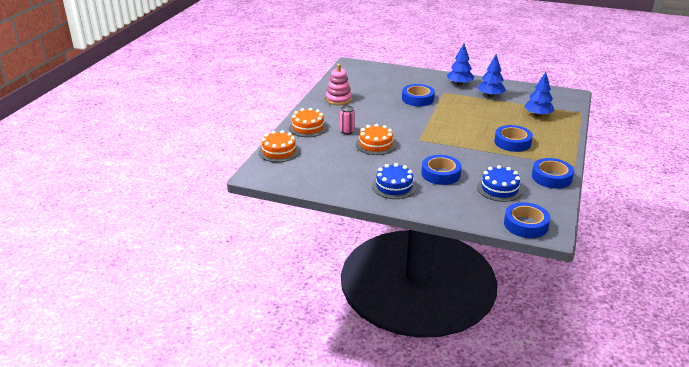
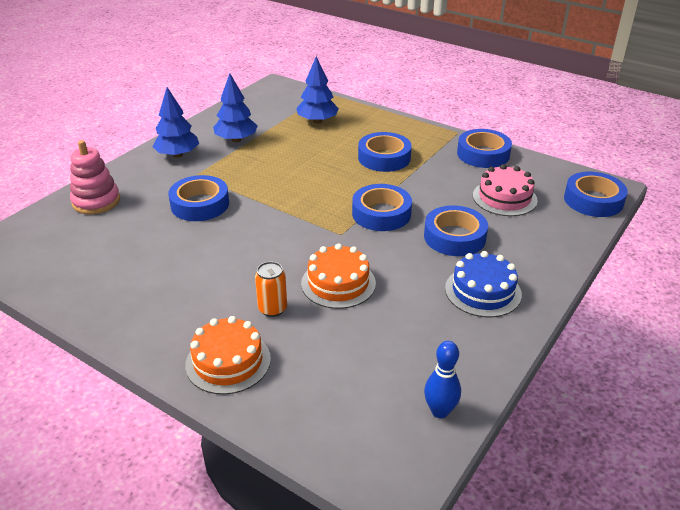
camera: 75 degrees left, 5 degrees up
orange cake [259,130,300,162] -> none
pink stacking toy [326,64,352,105] -> pink stacking toy moved to [70,140,120,215]
pink can [340,106,355,134] -> orange can [255,262,287,317]
blue cake [477,165,523,202] -> pink cake [473,164,538,216]
none -> blue tape [352,184,412,231]
none -> blue bowling pin [424,341,461,418]

